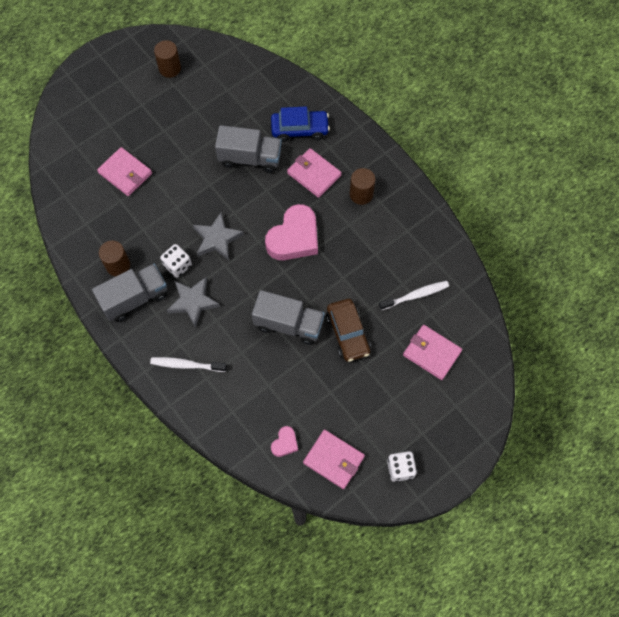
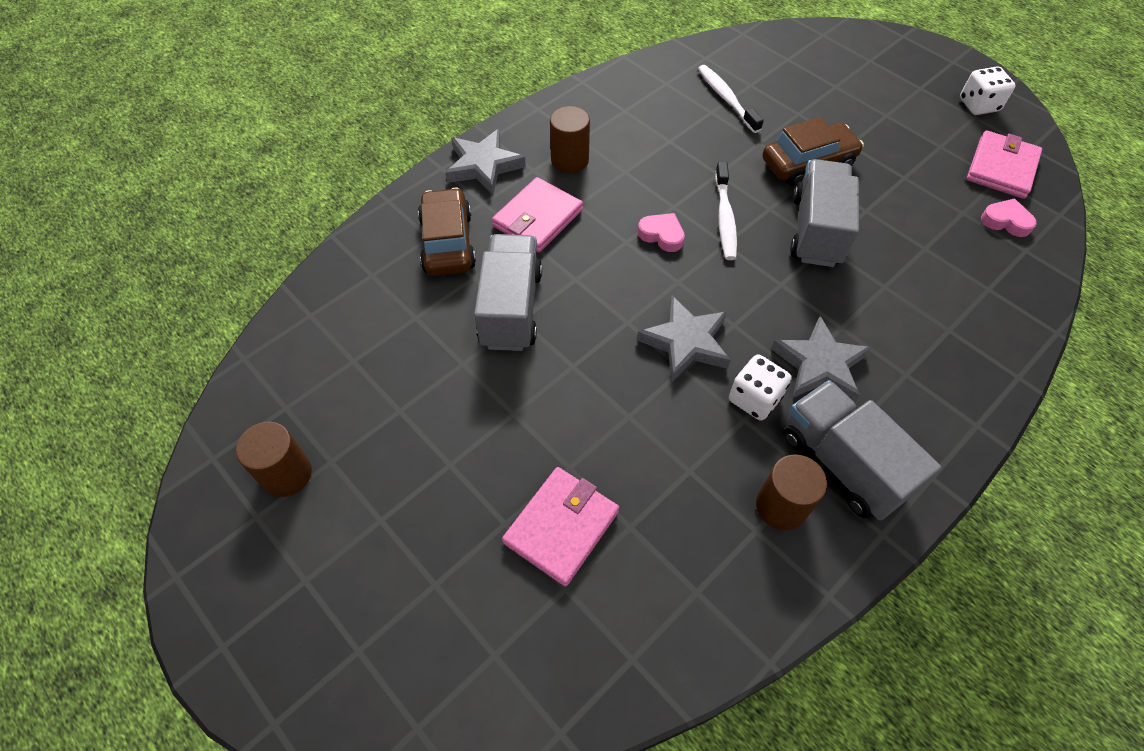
camera: 95 degrees left, 10 degrees down
white toothbrush [150,357,227,372] -> white toothbrush moved to [715,162,737,260]
pink heart [265,204,318,260] -> pink heart [638,213,685,252], size x0.47
blue car [271,107,330,142] -> brown car [418,188,476,276]
pink wallet [403,325,462,380] -> none
none -> grey star [445,129,526,195]

